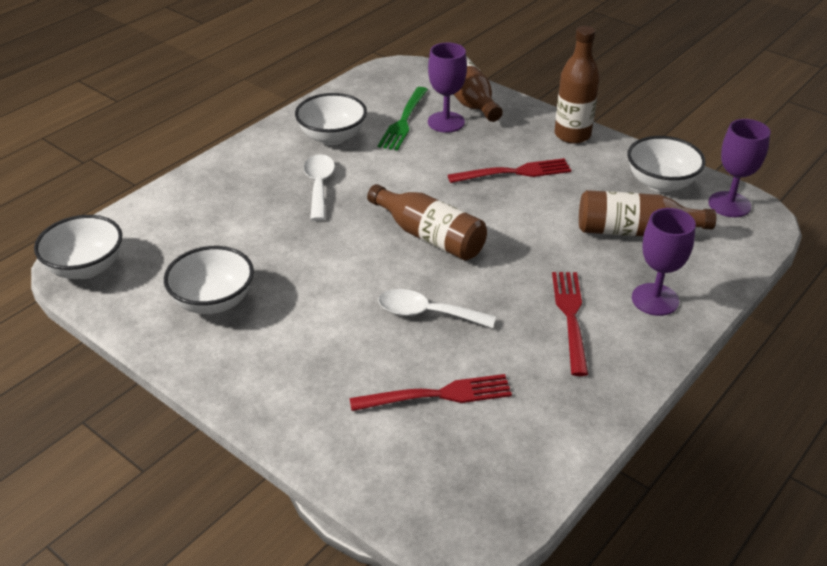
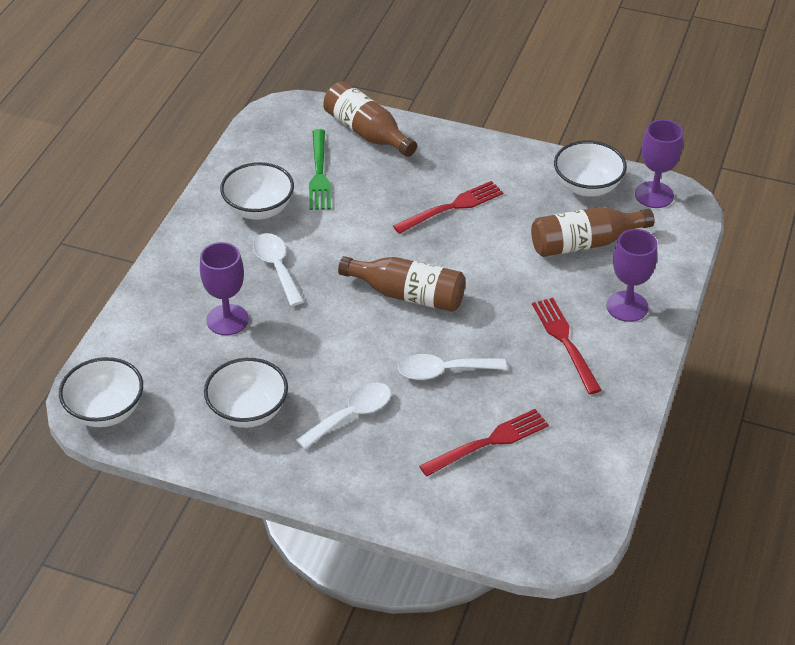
camera: 20 degrees left, 5 degrees up
purple goblet [428,42,467,132] -> purple goblet moved to [200,242,249,335]
brown bottle [554,26,599,144] -> none
none -> white spoon [296,383,391,449]

